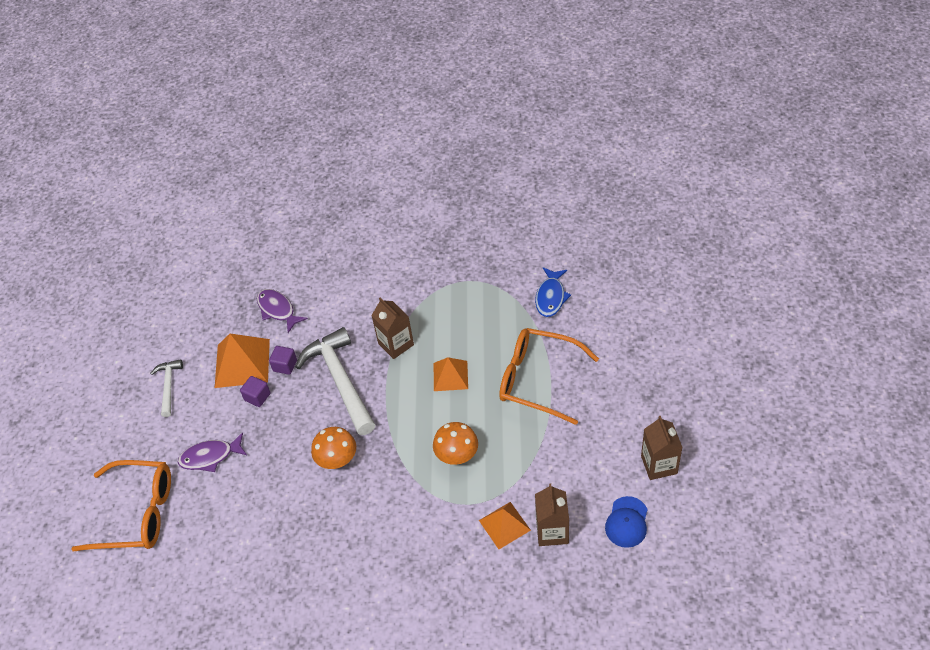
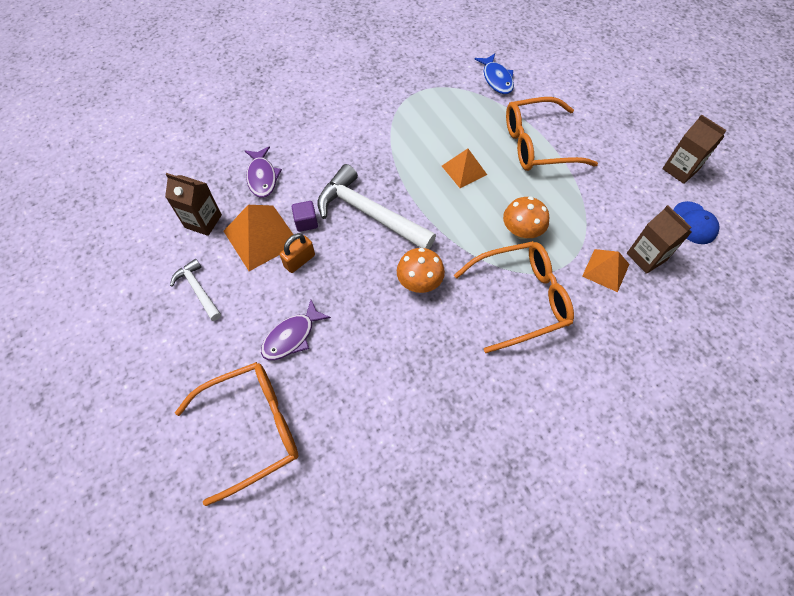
camera: 35 degrees left, 10 degrees up
purple cube [240,376,271,407] -> orange padlock [280,233,315,273]
purple fish [257,289,308,333] -> purple fish turned 120 degrees counterclockwise [245,146,282,198]
brown carton [371,297,414,359] -> brown carton moved to [165,173,222,236]
none -> orange glasses [454,241,574,353]

